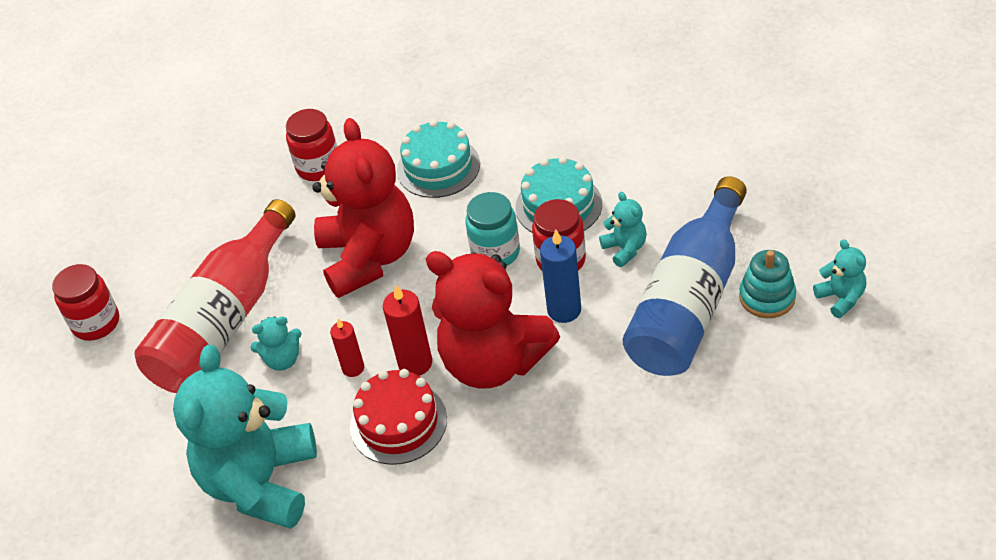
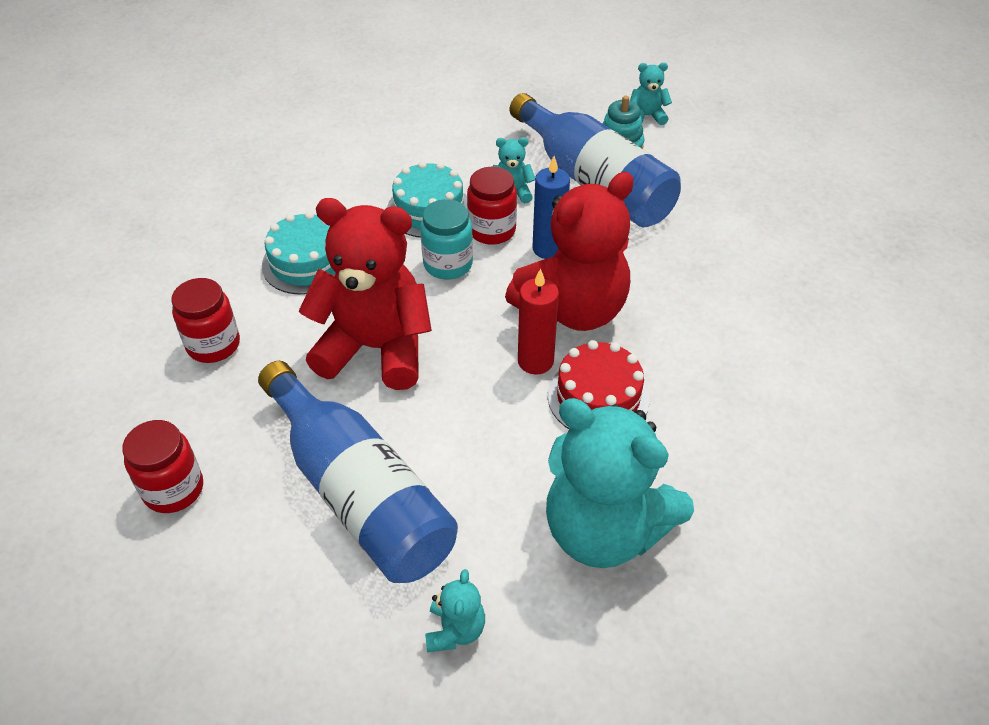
camera: 70 degrees left, 0 degrees up
red jar [52,264,119,341] -> red jar moved to [122,420,203,513]
red bottle [134,199,295,393] -> blue bottle [258,361,458,583]
turquoise teddy bear [250,316,302,371] -> turquoise teddy bear moved to [425,569,485,652]
red candle [330,319,364,377] -> none

